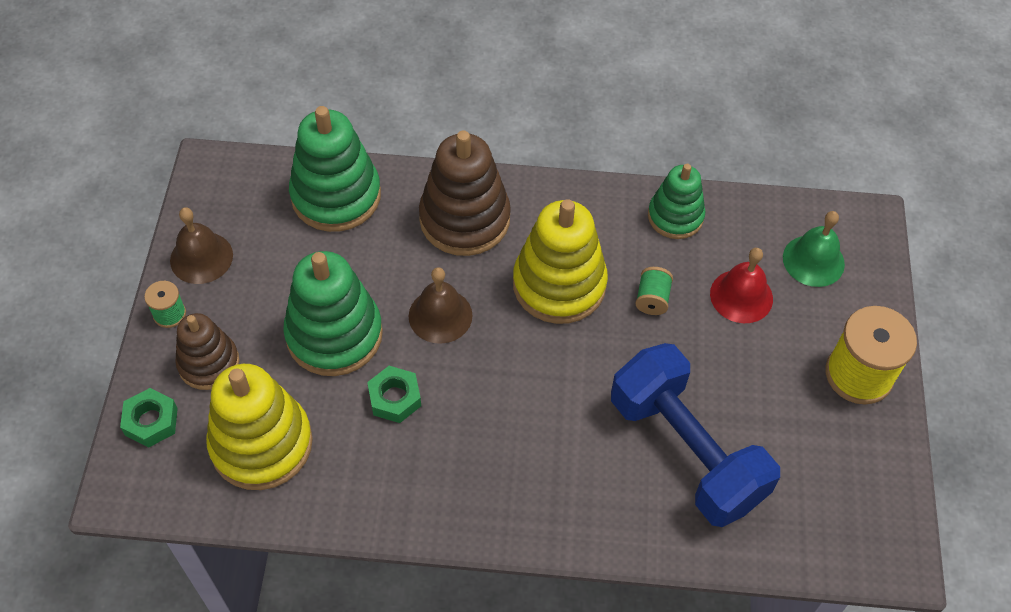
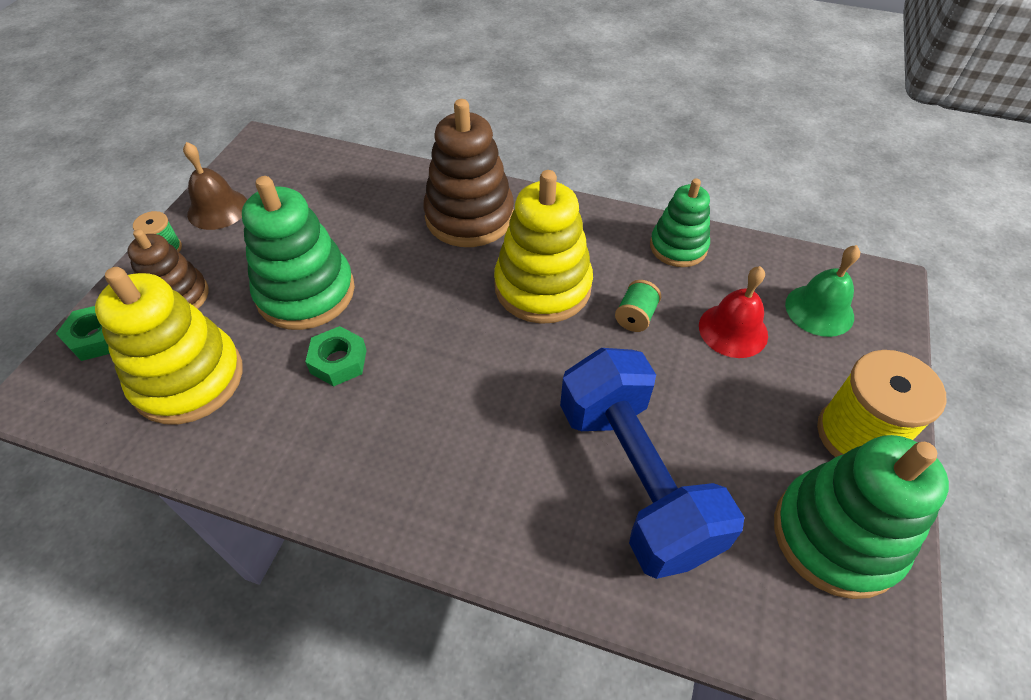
camera: 15 degrees right, 5 degrees down
green stacking toy [289,106,381,232] -> green stacking toy moved to [774,435,949,599]
brown bell [408,267,473,344] -> none

